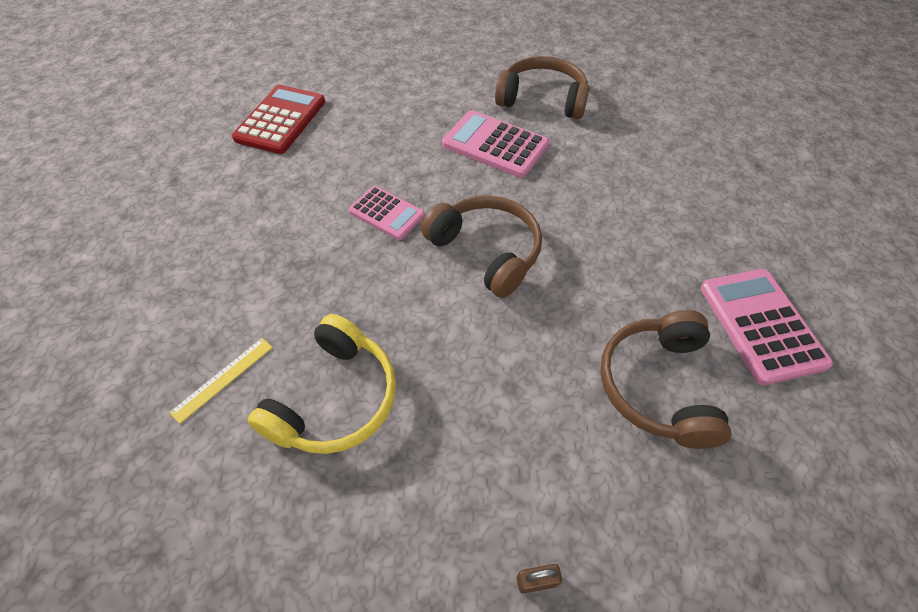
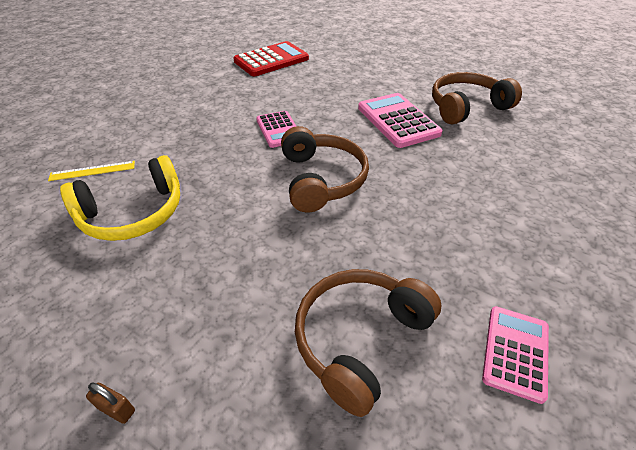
camera: 35 degrees right, 10 degrees down
brown headphones [495,56,590,119] -> brown headphones turned 75 degrees counterclockwise [432,72,522,125]
pink calculator [700,269,833,385] -> pink calculator [482,306,549,404], size x0.65

